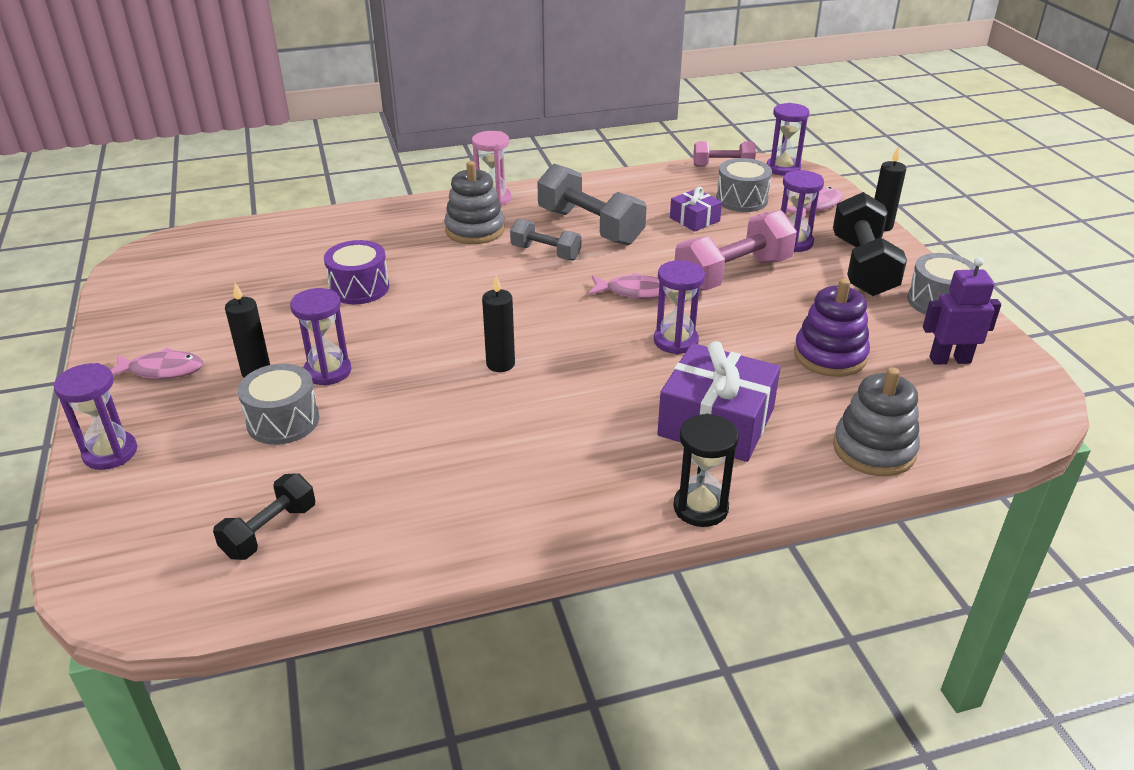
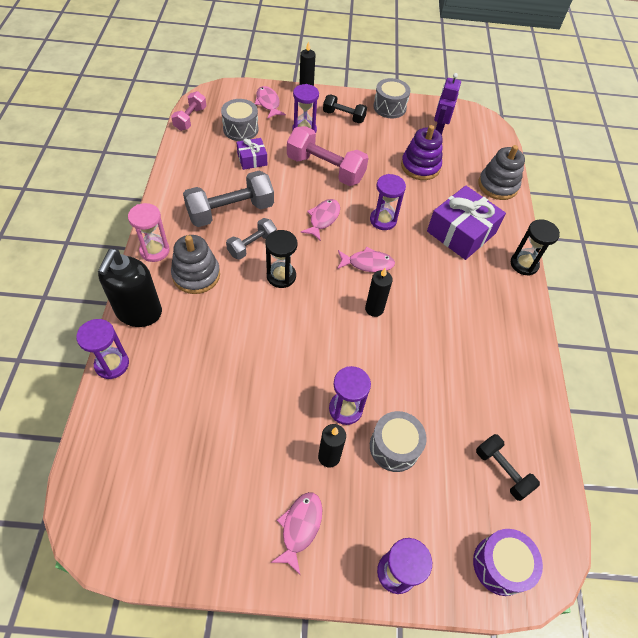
camera: 75 degrees left, 20 degrees up
purple drum [324,240,389,304] -> purple drum moved to [473,529,543,596]
pink dumbbell [675,210,797,291] -> pink dumbbell turned 45 degrees counterclockwise [287,126,369,186]
purple hourglass [767,103,809,176] -> purple hourglass moved to [76,319,129,379]
black dumbbell [833,192,907,296] -> black dumbbell [323,95,367,123], size x0.58
none -> black soap dispenser [98,249,162,327]
none -> black hourglass [265,230,298,288]
none -> pink fish [337,247,395,272]

